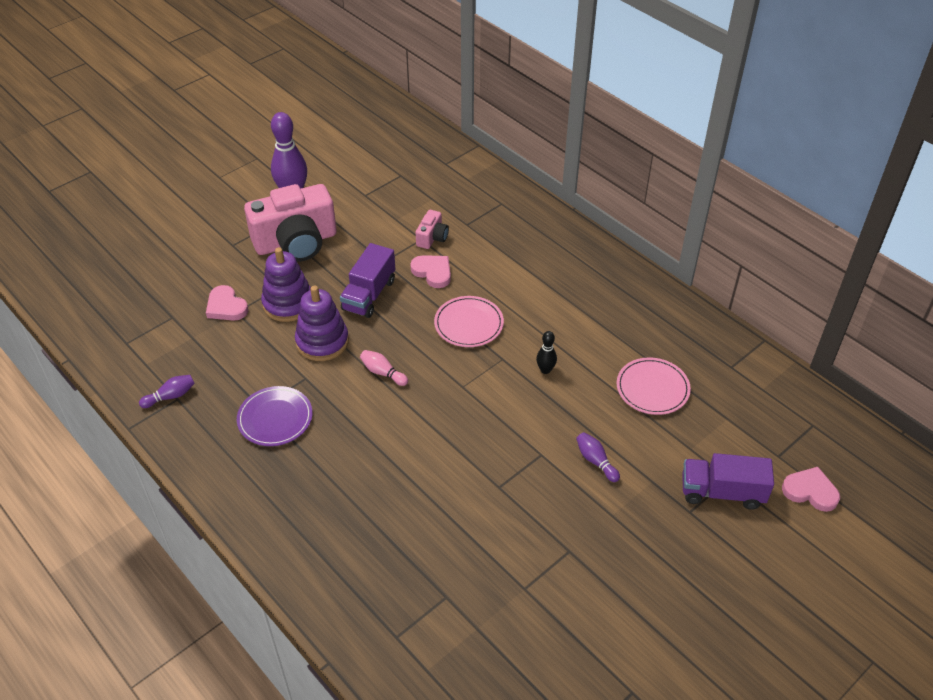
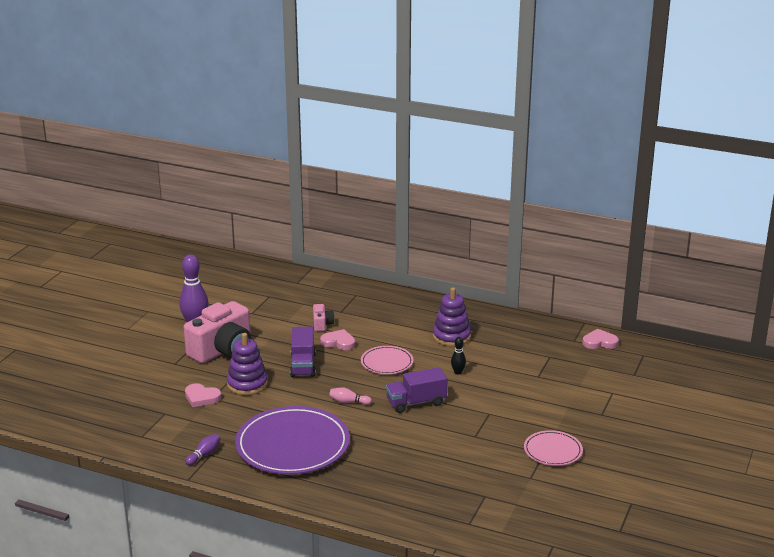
camera: 25 degrees left, 20 degrees down
purple plate [237,386,312,446] -> purple plate [235,406,350,474], size x1.96
purple stacking toy [295,286,349,361] -> purple stacking toy moved to [433,287,471,347]
purple bowling pin [576,432,620,482] -> none
pink plate [617,357,691,415] -> pink plate moved to [524,430,583,466]
purple truck [682,453,774,510] -> purple truck moved to [386,367,447,413]
pink heart [782,467,840,512] -> pink heart moved to [582,329,619,349]

